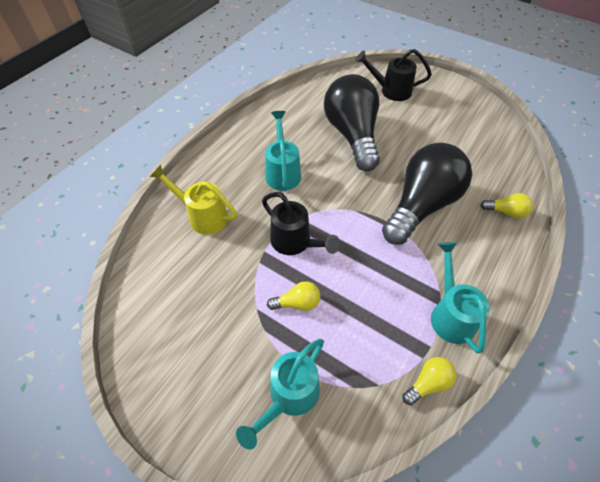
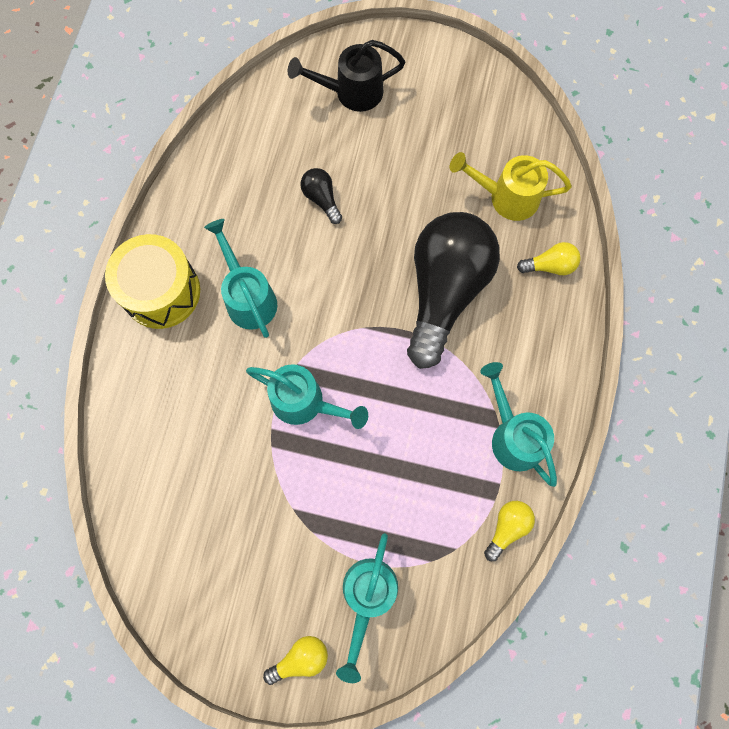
camera: 20 degrees left, 20 degrees up
yellow watering can [149,165,238,235] -> yellow watering can moved to [450,152,572,221]
black watering can [262,192,340,255] -> turquoise watering can [246,364,368,429]
yellow light bulb [267,281,320,311] -> yellow light bulb moved to [263,636,328,685]
black light bulb [324,74,380,171] -> black light bulb [300,168,342,224], size x0.40
none -> yellow drum [105,234,200,329]

